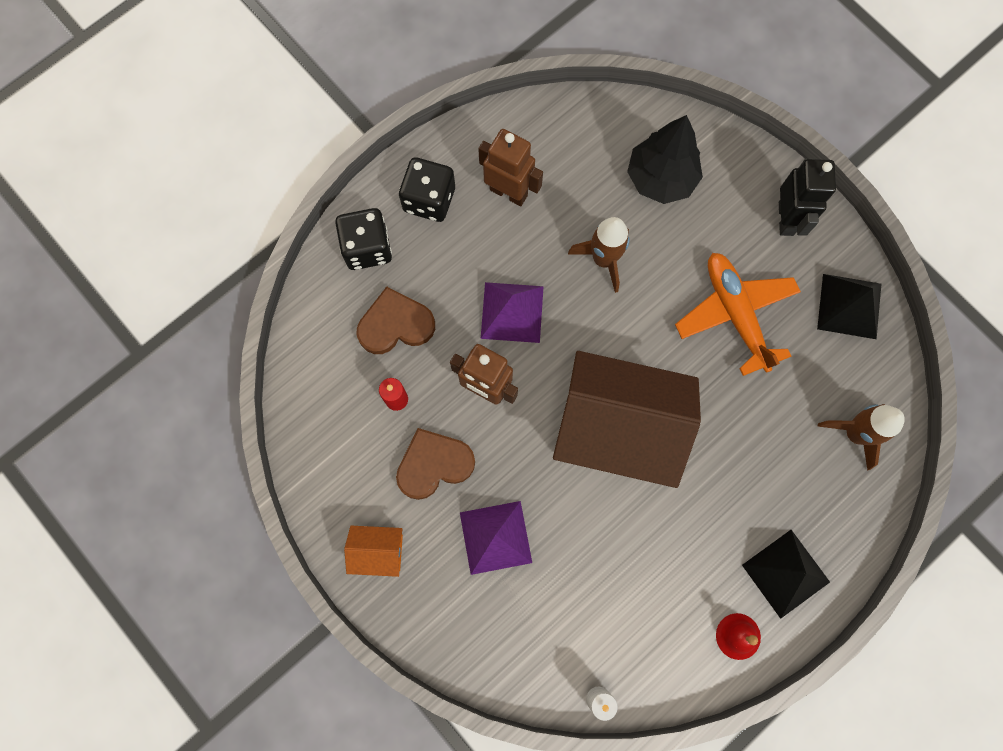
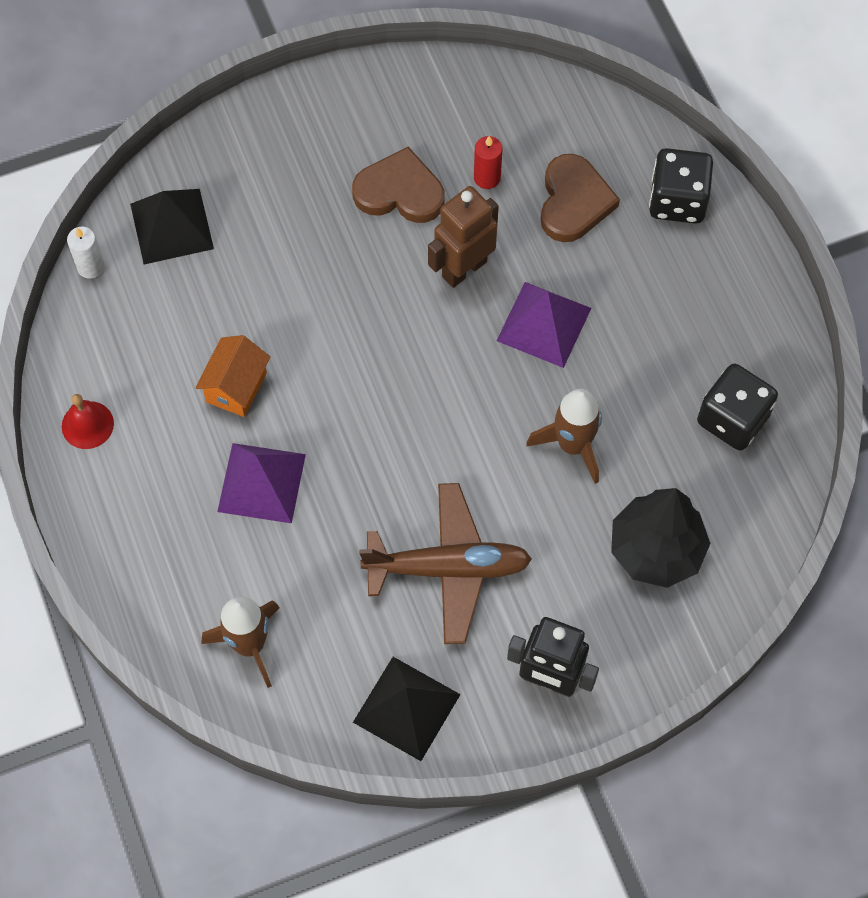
camera: 110 degrees right, 10 degrees down
orange house [344,526,403,577] -> orange house moved to [195,335,271,417]
brown heart [396,428,475,500] -> brown heart turned 75 degrees counterclockwise [352,147,445,223]
black dice [399,157,455,222] -> black dice moved to [697,364,778,451]
purple pyramid [460,501,532,575] -> purple pyramid moved to [217,443,306,523]
brown robot [478,129,543,206] -> none
brown house [553,351,701,488] -> none
orange plane [675,253,801,376] -> brown plane [359,483,532,644]
black pyramid [742,530,830,619] -> black pyramid moved to [130,189,214,265]

